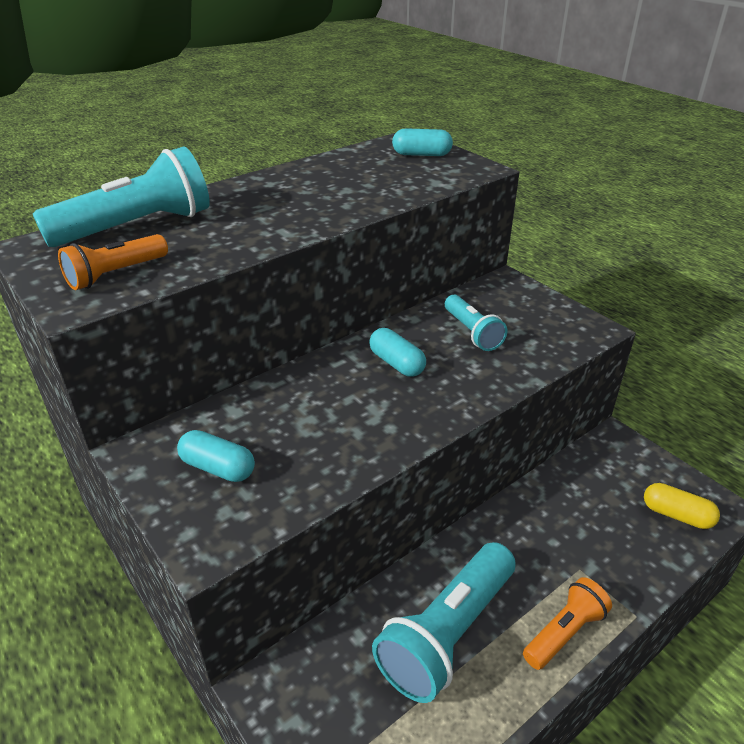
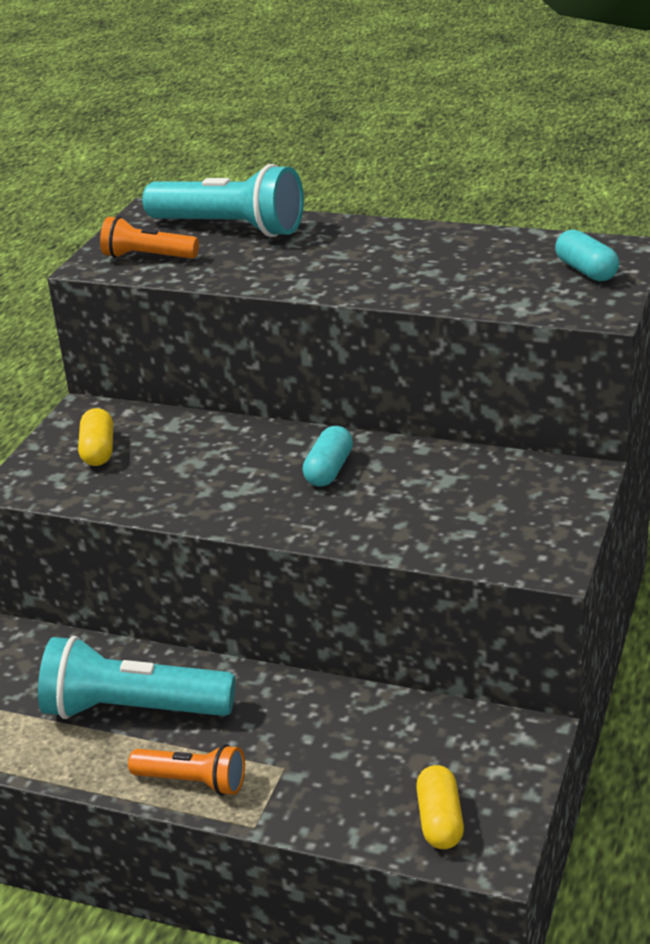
camera: 60 degrees right, 5 degrees down
turquoise capsule [177,430,255,482] -> yellow capsule [78,408,113,466]
turquoise flashlight [445,294,507,351] -> none

